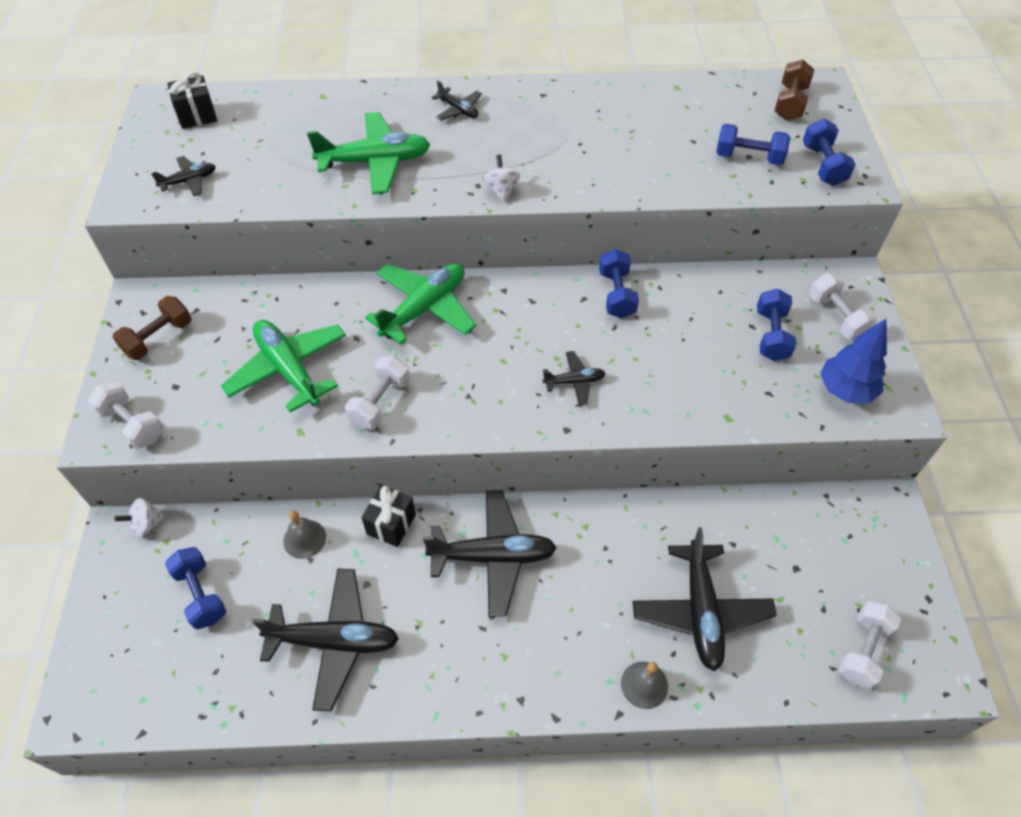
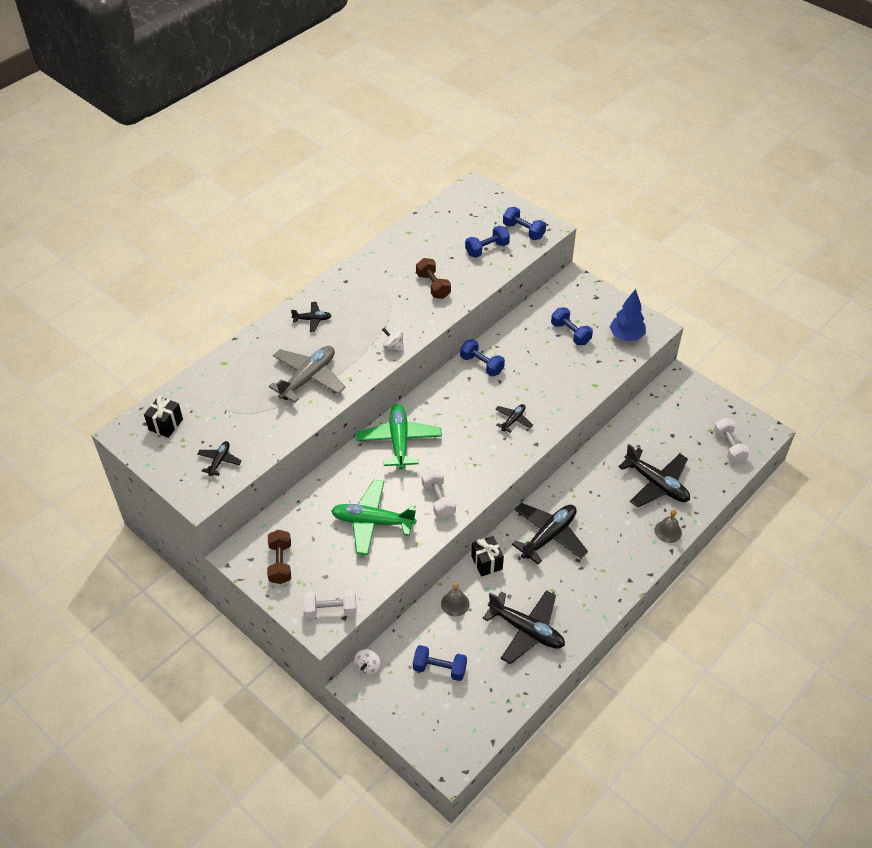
camera: 45 degrees left, 5 degrees down
black plane [252,568,399,712] -> black plane turned 75 degrees clockwise [483,590,565,664]
green plane [307,112,431,194] -> grey plane [269,346,345,403]
brown dumbbell [775,59,814,121] -> brown dumbbell moved to [416,258,451,299]
white dumbbell [809,273,878,340] -> none

